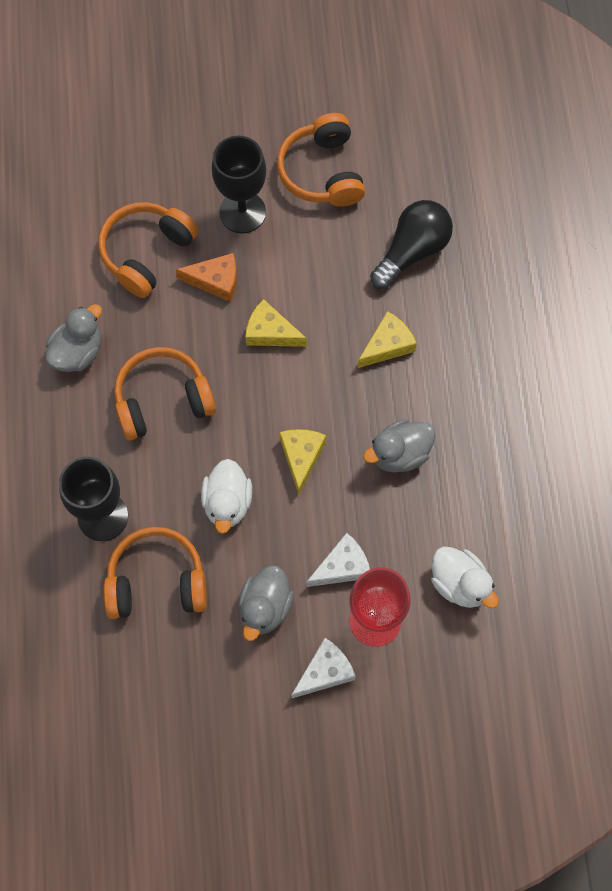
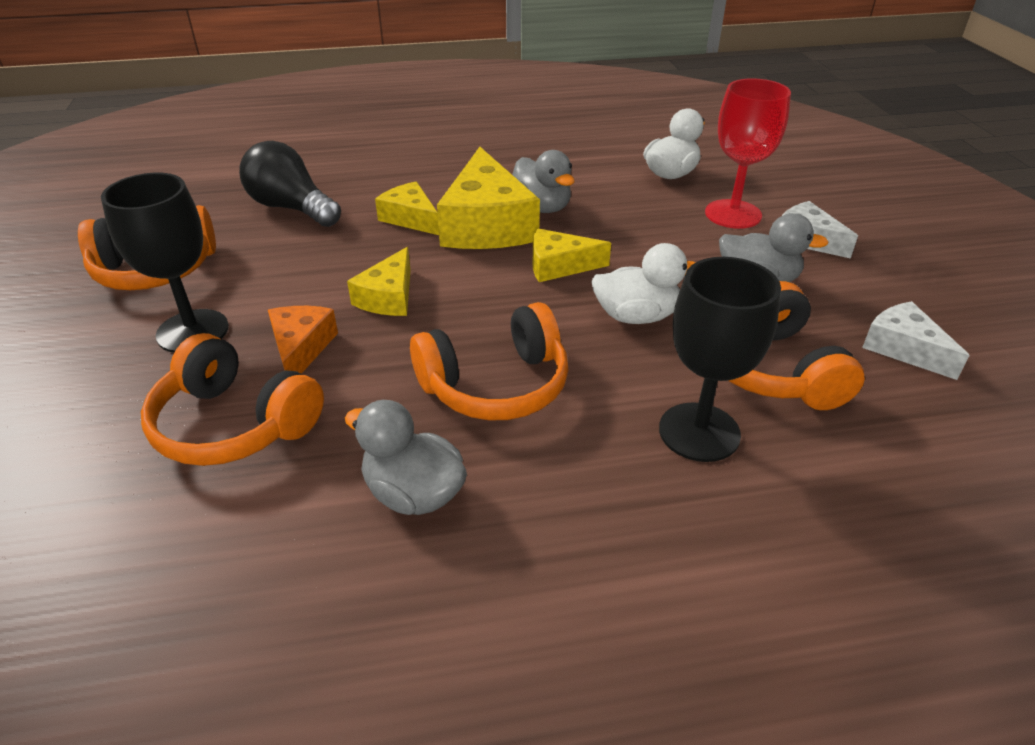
camera: 95 degrees left, 30 degrees down
orange headphones [114,347,216,441] -> orange headphones turned 90 degrees counterclockwise [410,302,569,420]
white cheese [306,533,370,587] -> white cheese moved to [862,301,970,380]
none -> yellow cheese [437,147,540,249]

